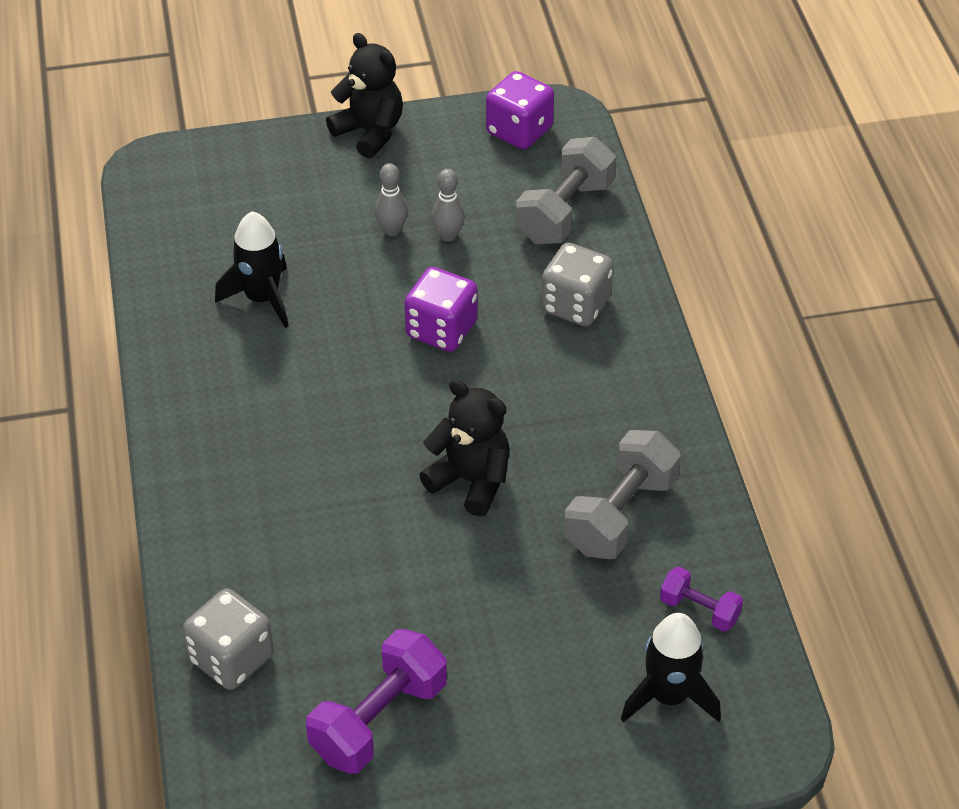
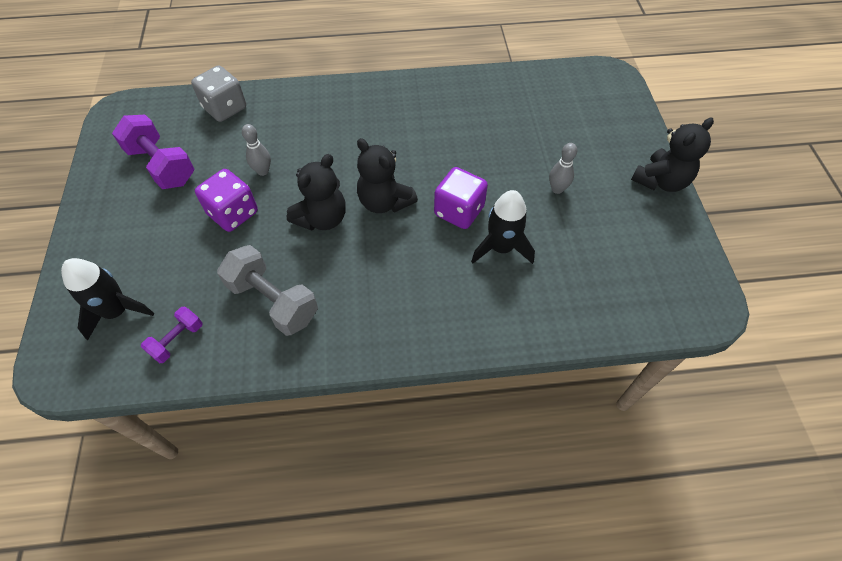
camera: 95 degrees right, 10 degrees up
black rocket [215,211,288,328] -> black rocket moved to [471,190,535,264]
grey bowling pin [432,169,465,242] -> grey bowling pin moved to [242,124,271,176]
purple dice [486,71,554,149] -> purple dice moved to [195,169,258,232]
grey dumbbell [516,137,616,244] -> none
grey dice [541,242,613,327] -> none
none -> black teddy bear [357,138,418,213]

